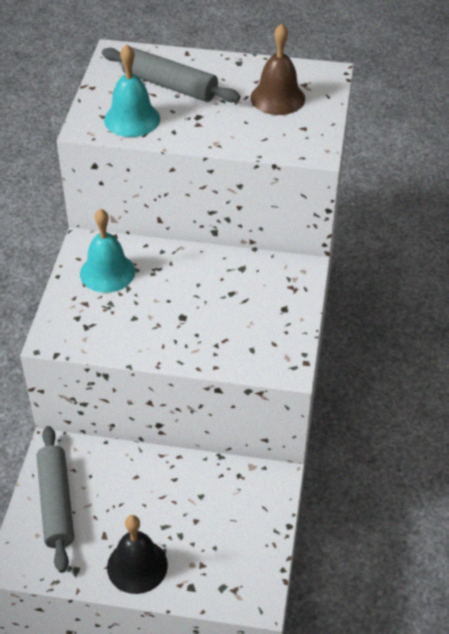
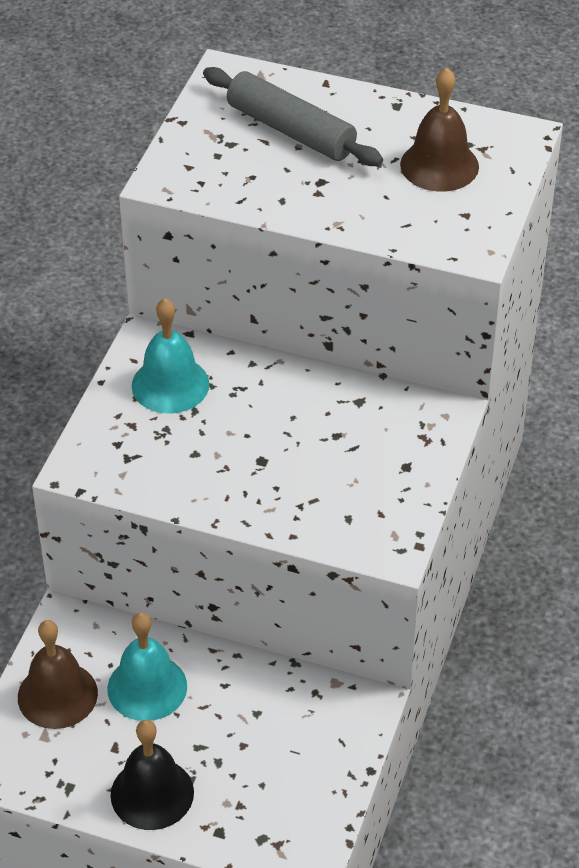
camera: 10 degrees right, 0 degrees up
grey rolling pin [37,426,74,573] -> brown bell [18,620,98,729]
turquoise bell [104,44,160,137] -> turquoise bell moved to [107,612,187,721]

